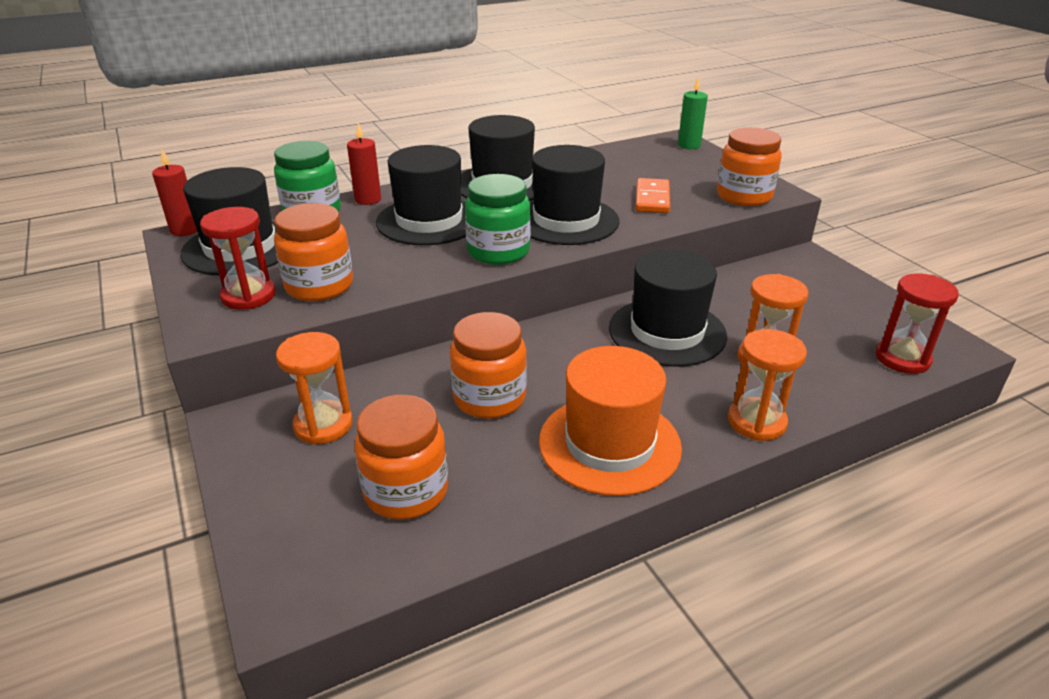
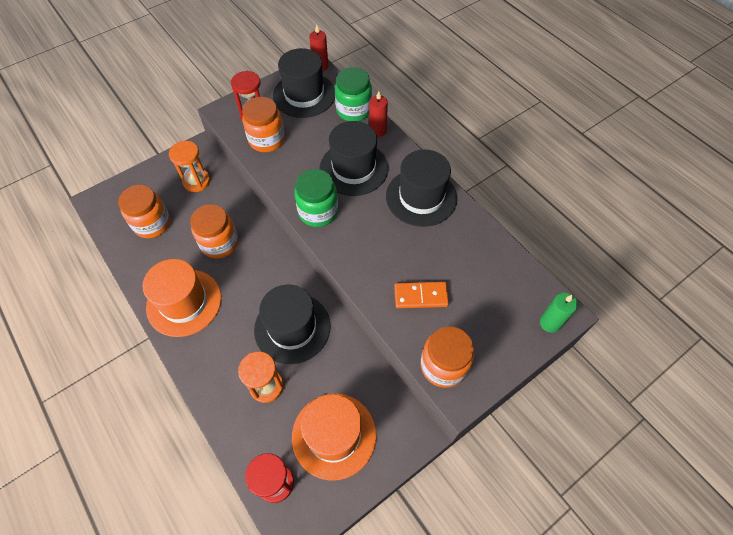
camera: 80 degrees right, 25 degrees up
black hat [530,145,619,245] -> none
orange hourglass [728,329,807,441] -> none
none -> orange hat [292,393,376,481]

